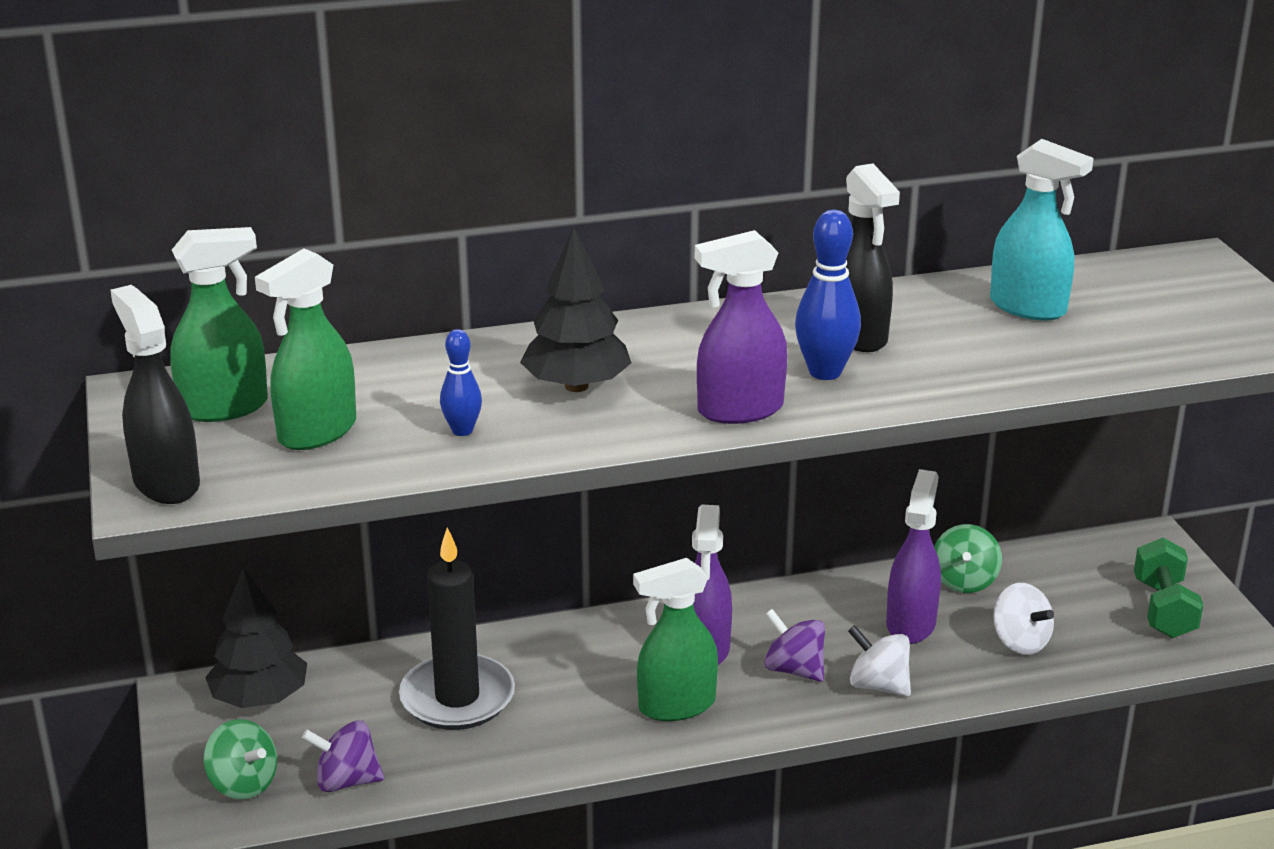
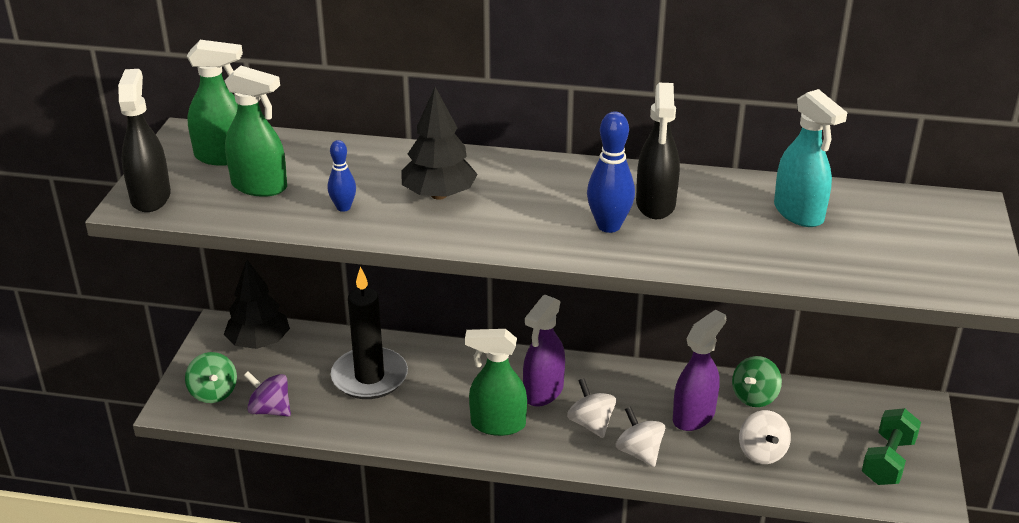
camera: 25 degrees right, 5 degrees up
green spray bottle [255,248,356,450] -> green spray bottle turned 135 degrees counterclockwise [224,66,287,197]
purple spray bottle [695,230,788,424] -> none
purple spinning top [764,609,825,682] -> white spinning top [567,378,616,438]

